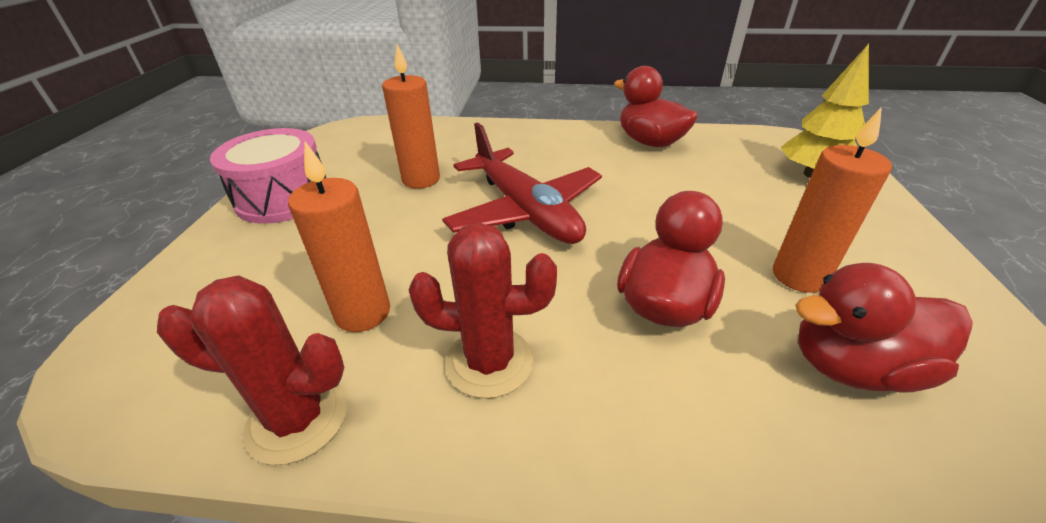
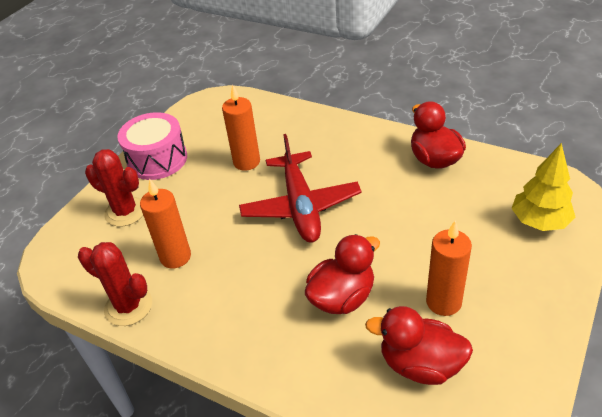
camera: 25 degrees right, 5 degrees up
red cactus [409,223,557,399] -> red cactus moved to [85,149,143,227]

